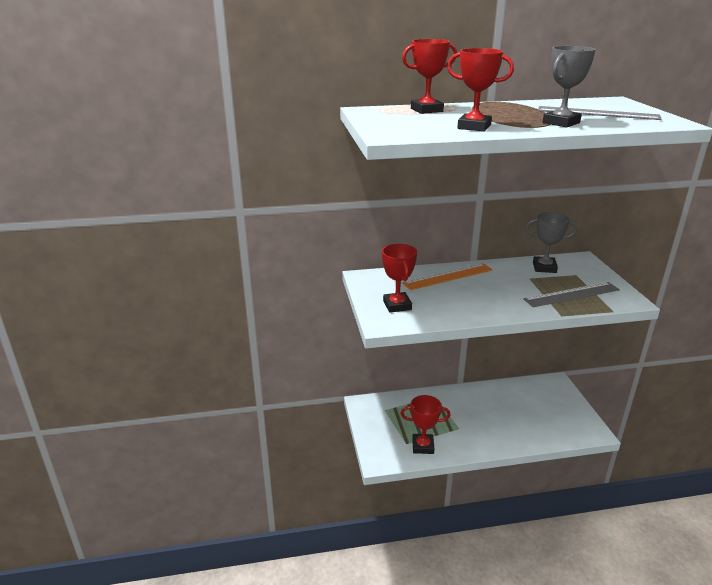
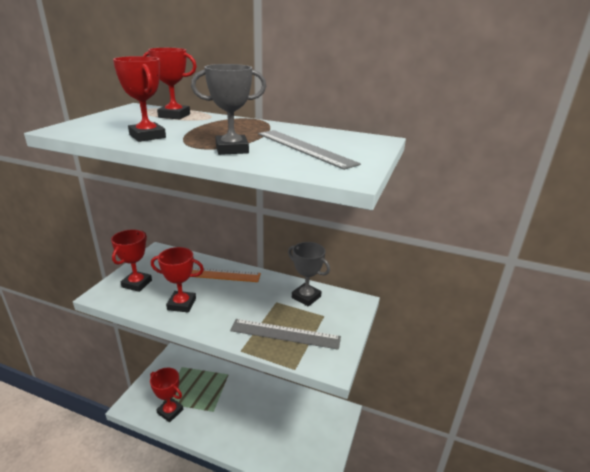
camera: 30 degrees right, 0 degrees up
none -> red trophy [151,247,204,313]

